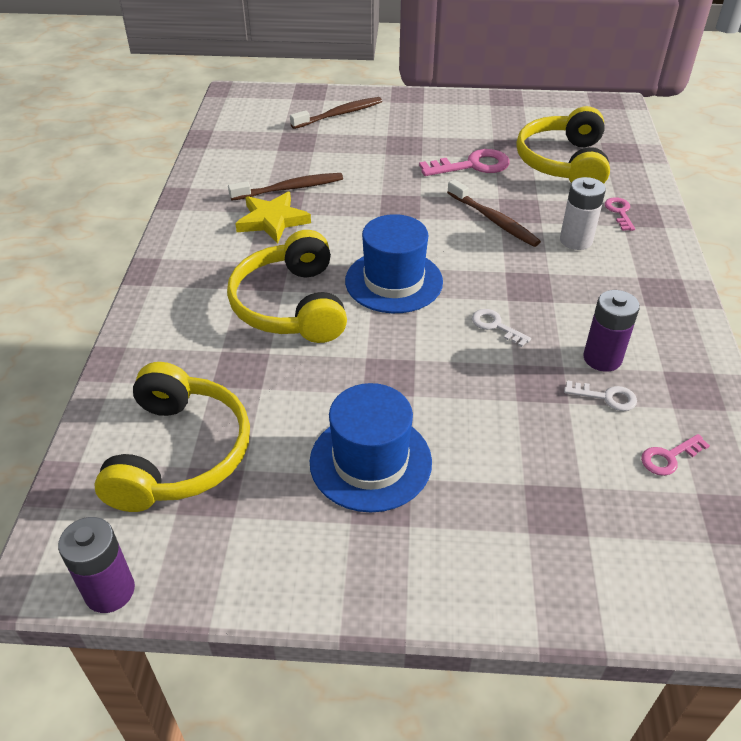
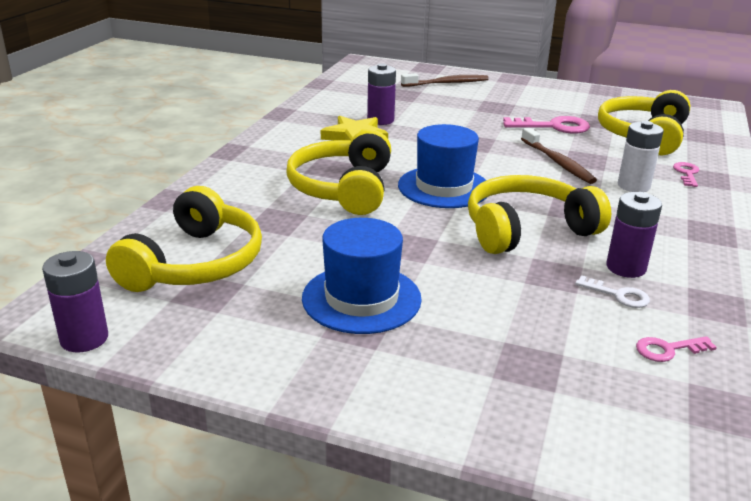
camera: 15 degrees right, 15 degrees down
brown toothbrush [228,173,343,201] -> purple battery [367,63,396,125]
white key [472,309,531,347] -> yellow headphones [468,175,611,254]

